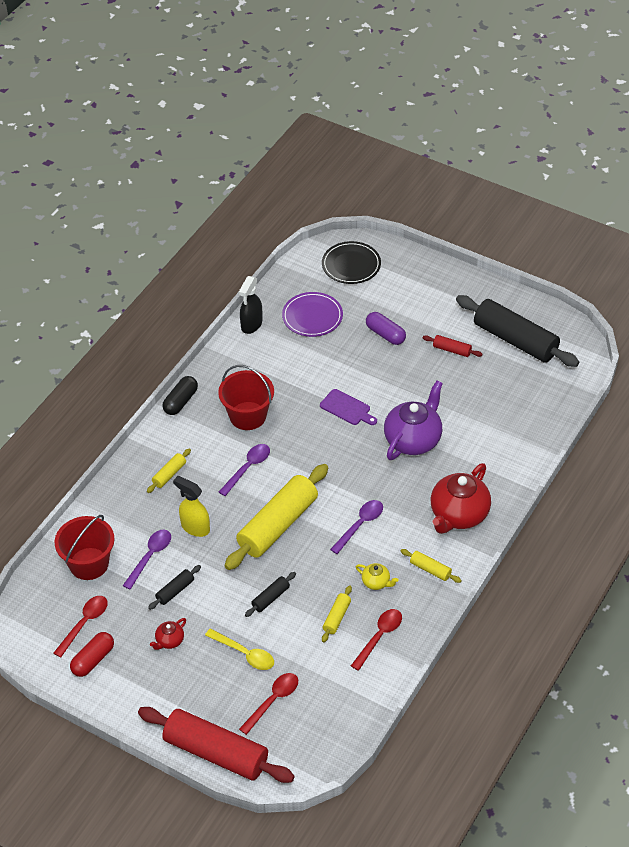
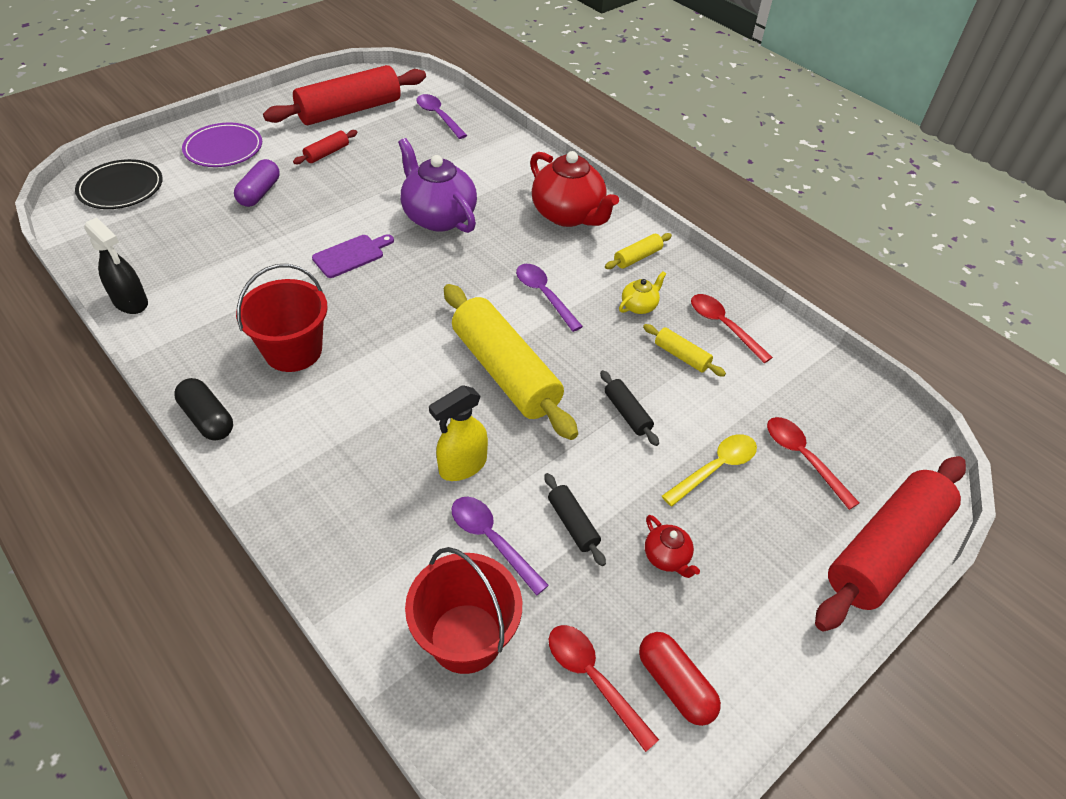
camera: 75 degrees left, 0 degrees up
yellow rolling pin [147,449,191,493] -> none
purple spoon [219,444,270,496] -> purple spoon moved to [416,94,467,139]
purple plate [282,292,343,337] -> purple plate moved to [182,123,262,167]
purple capsule [366,312,406,345] -> purple capsule turned 45 degrees counterclockwise [234,159,280,207]
black rolling pin [456,295,579,367] -> red rolling pin [263,65,426,125]

